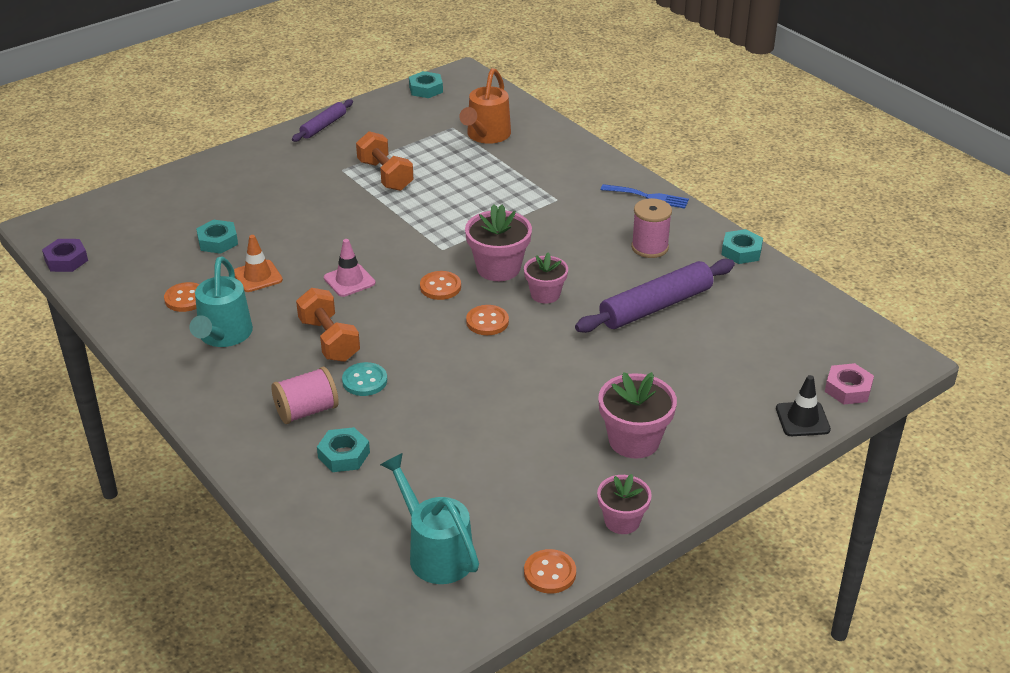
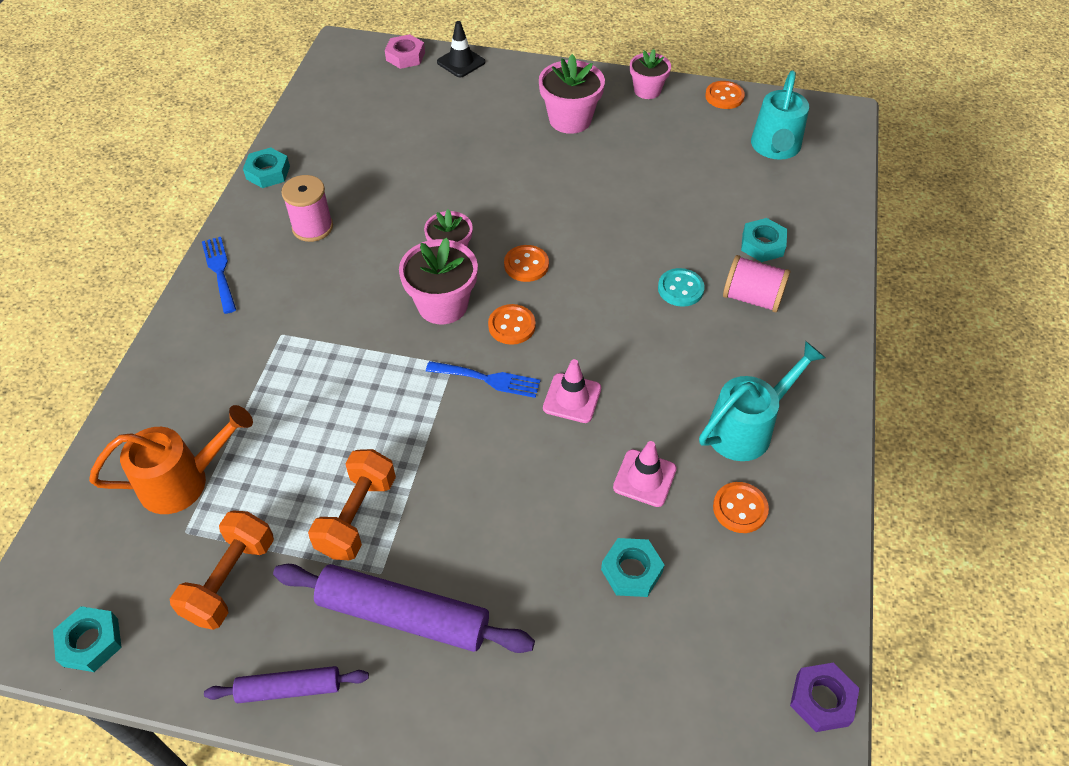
camera: 130 degrees left, 15 degrees up
orange traffic cone [234,235,283,292] -> pink traffic cone [613,441,677,507]
orange dumbbell [296,288,360,362] -> orange dumbbell moved to [170,510,274,630]
purple rolling pin [575,259,735,333] -> purple rolling pin moved to [273,564,535,653]
none -> blue fork [426,361,540,398]

